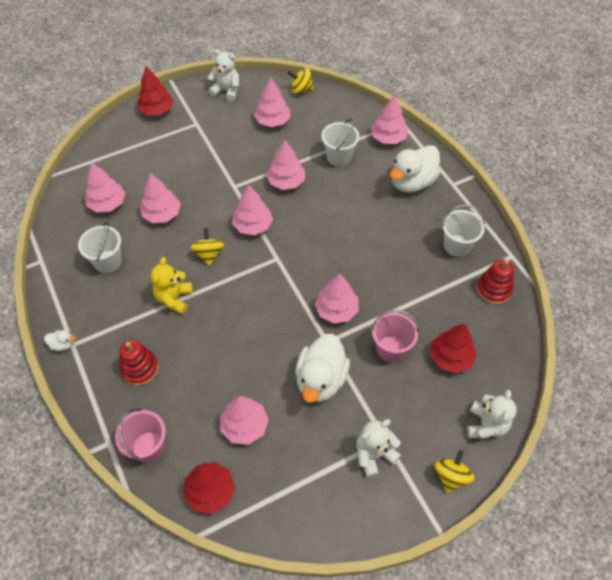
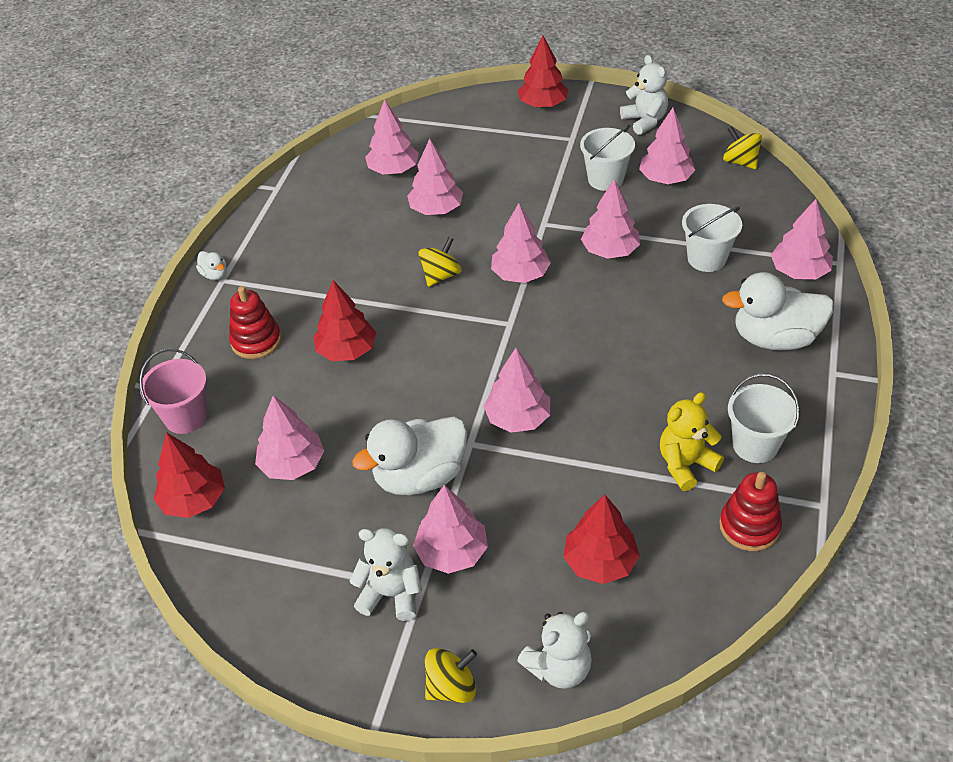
camera: 45 degrees right, 10 degrees down
white bucket [78,222,122,273] -> white bucket moved to [580,125,635,191]
yellow teddy bear [151,257,193,314] -> yellow teddy bear moved to [660,392,724,491]
pink bucket [371,310,419,362] -> none
none -> red tree [313,280,376,361]
none -> pink tree [413,485,488,574]

